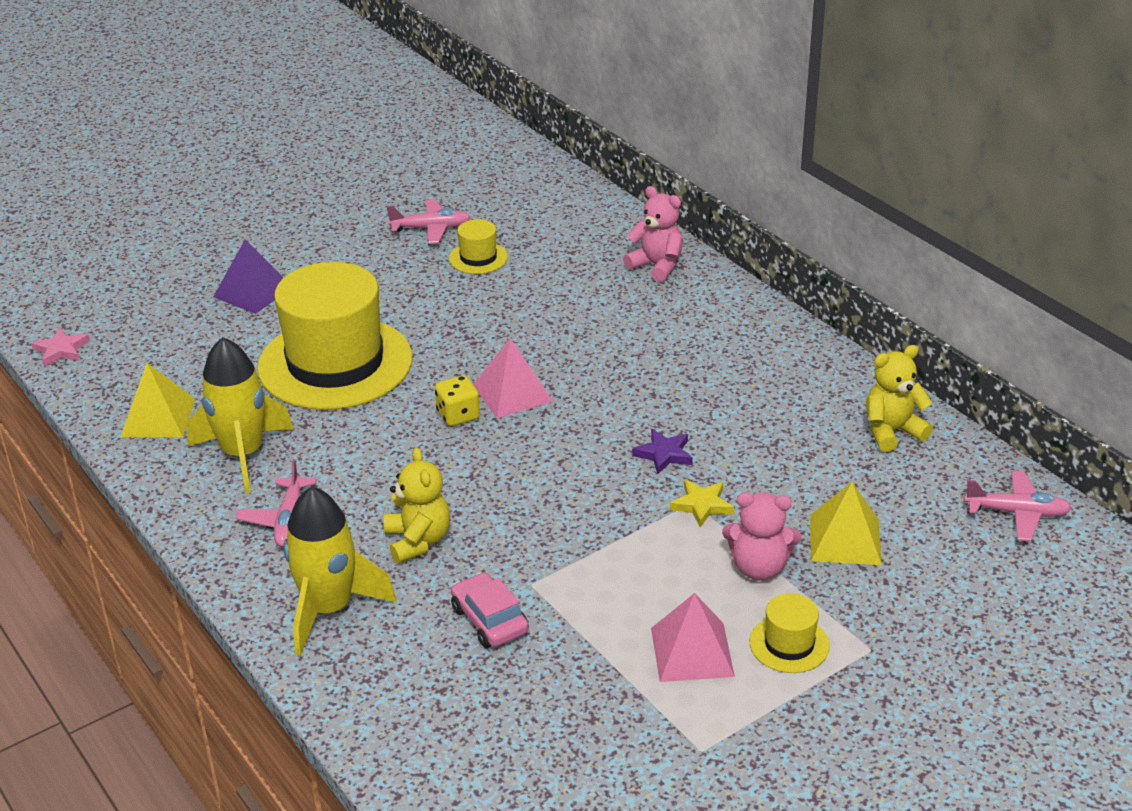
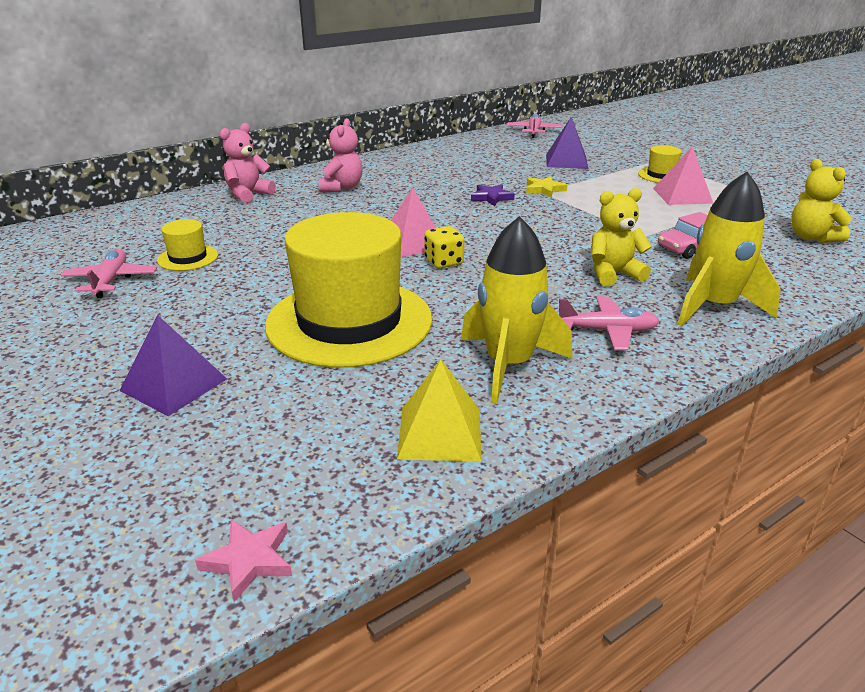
camera: 90 degrees left, 5 degrees down
pink teddy bear [722,492,801,580] -> pink teddy bear moved to [319,118,363,192]
yellow pyramid [810,482,882,565] -> purple pyramid [546,117,588,169]
yellow teddy bear [866,345,933,452] -> yellow teddy bear moved to [791,159,852,243]

